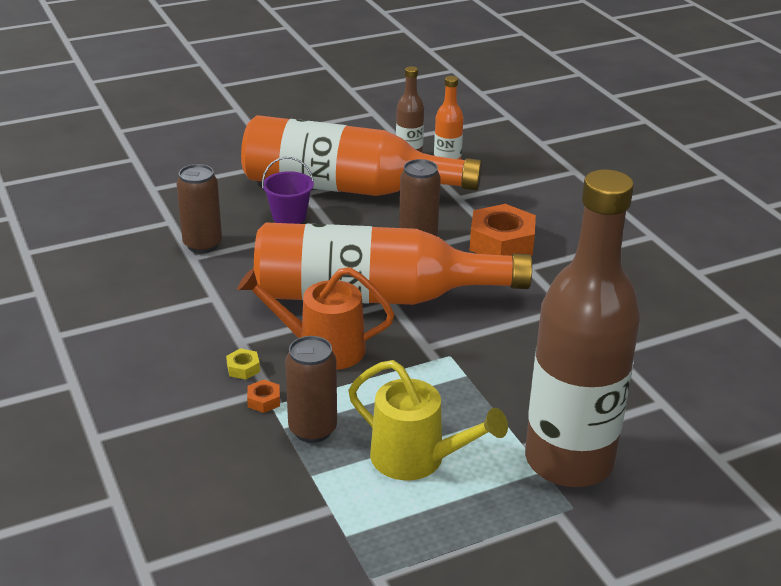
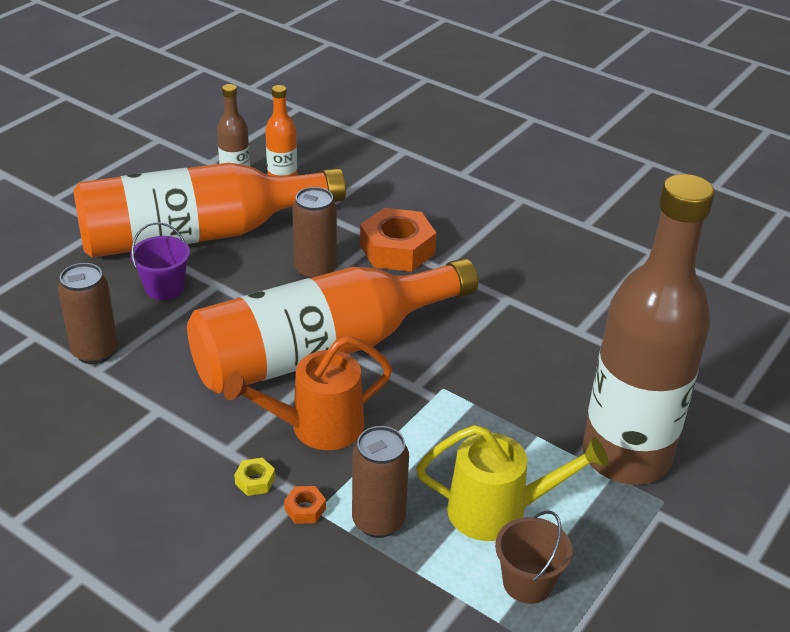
camera: 30 degrees left, 5 degrees up
none -> brown bucket [495,510,573,604]

